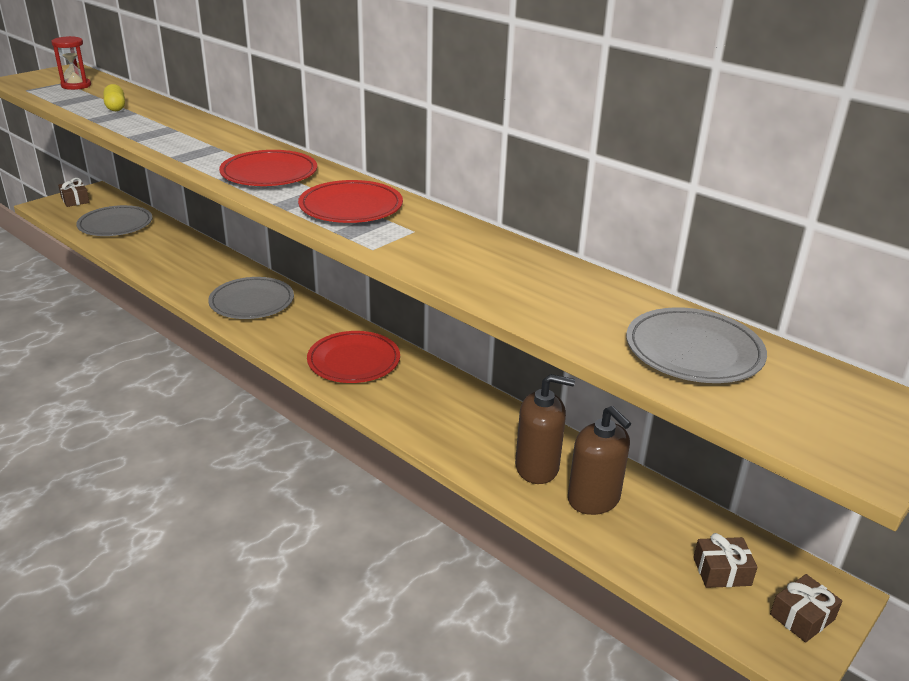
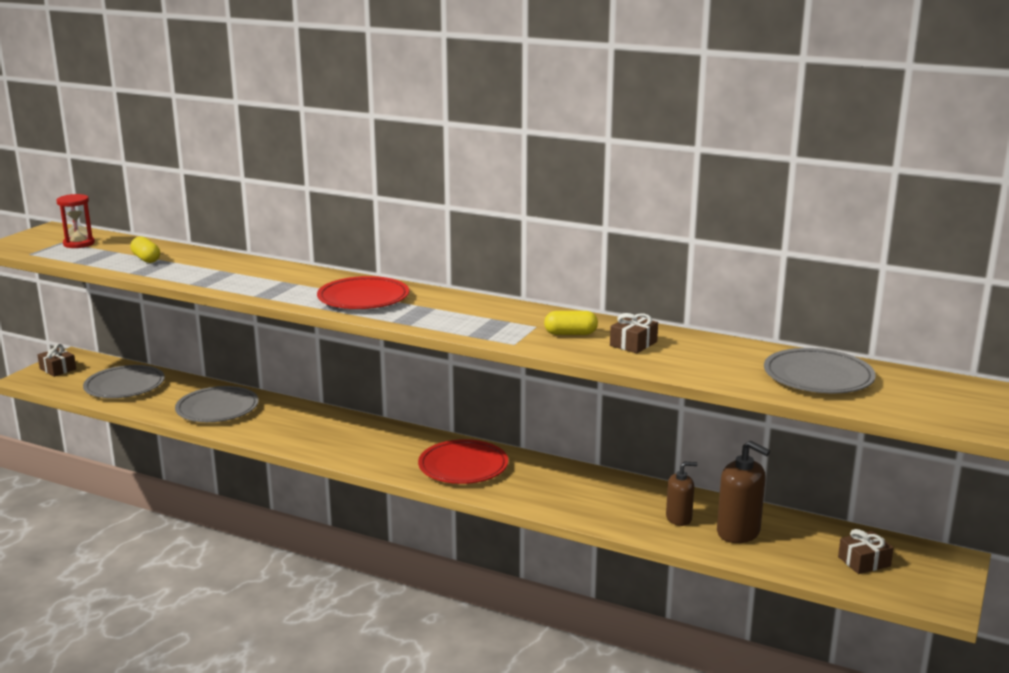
camera: 15 degrees left, 10 degrees down
grey plate [208,277,294,319] -> grey plate moved to [175,386,259,422]
red plate [298,180,403,223] -> none
brown soap dispenser [515,374,575,484] -> brown soap dispenser [666,462,697,526], size x0.63
brown gift [770,574,843,643] -> brown gift moved to [610,313,658,353]
none -> yellow capsule [544,311,598,335]

